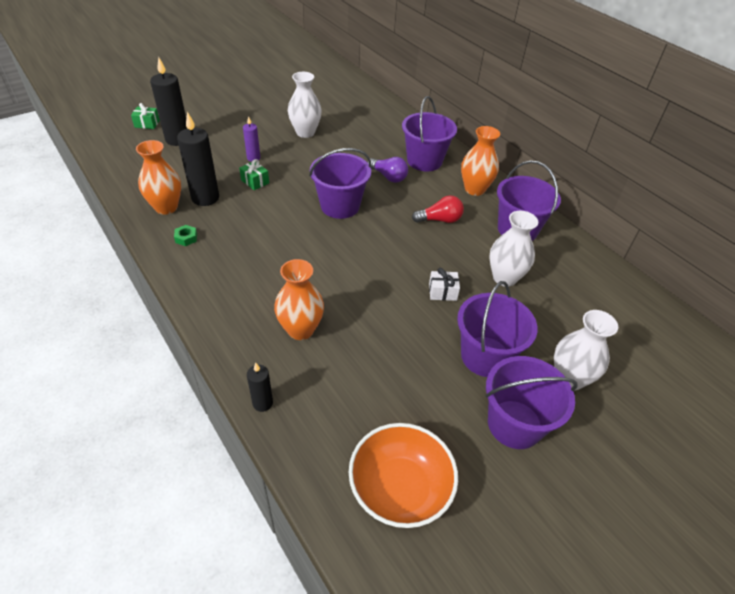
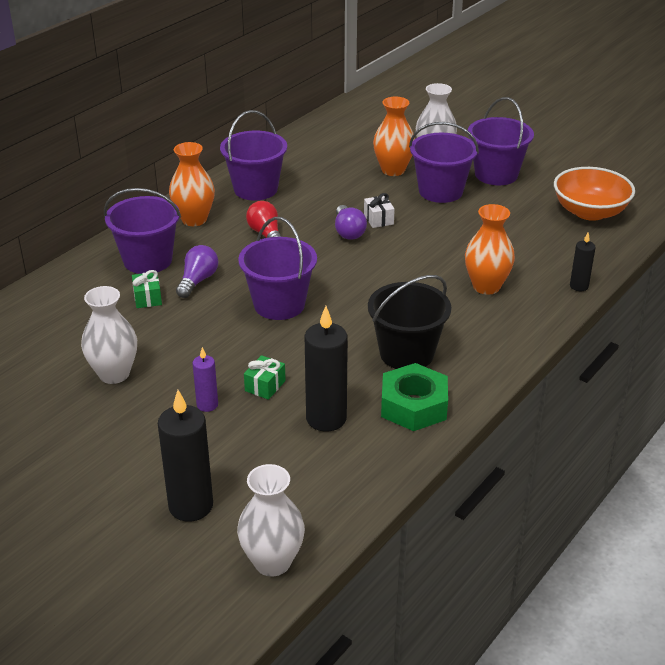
camera: 105 degrees left, 10 degrees down
green gift [131,103,160,129] -> green gift moved to [132,270,162,308]
orange vase [136,140,181,215] -> orange vase moved to [373,97,415,176]
green nut [174,225,197,246] -> green nut [381,363,448,431], size x2.33
white vase [489,211,538,287] -> white vase moved to [237,464,305,577]
none -> purple light bulb [335,205,367,240]
none -> black bucket [368,275,451,369]

